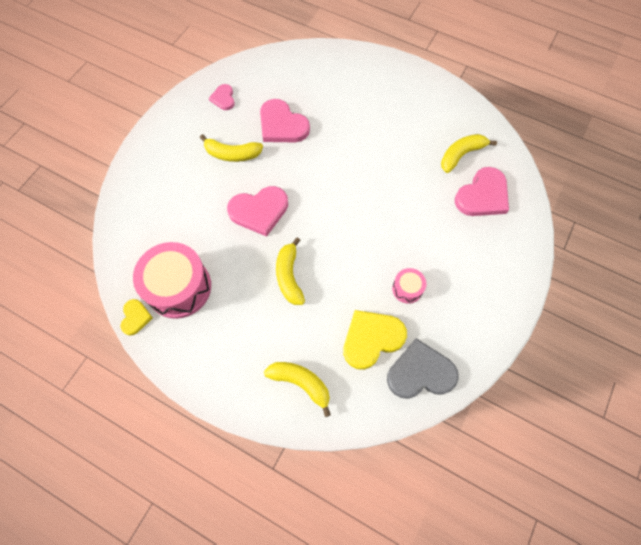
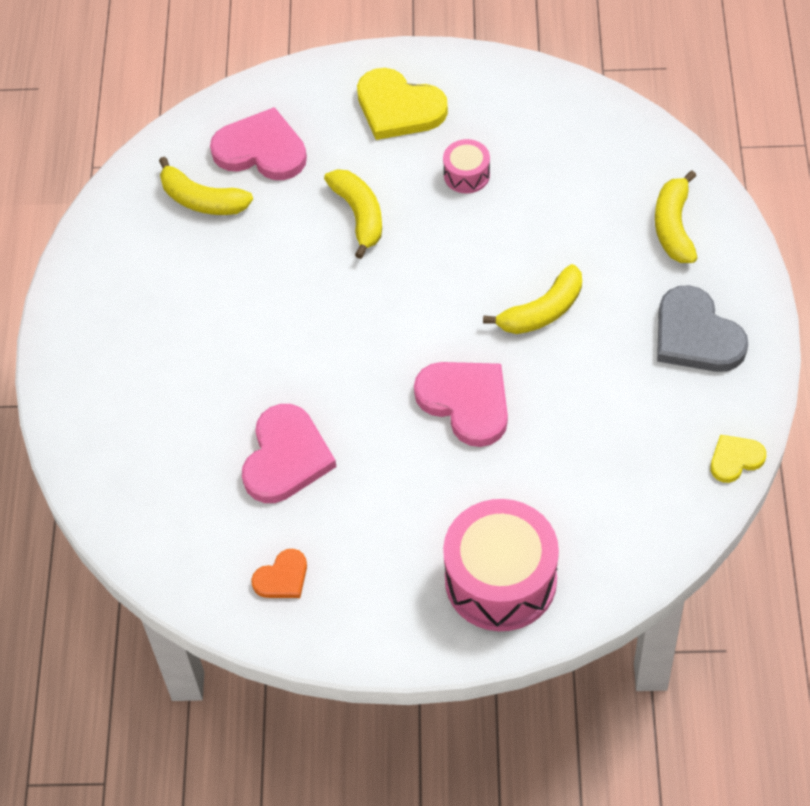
camera: 115 degrees left, 10 degrees down
pink drum [133,242,211,319] -> pink drum moved to [443,499,559,631]
yellow banana [200,134,263,162] -> yellow banana moved to [324,169,382,259]
pink heart [209,84,235,110] -> orange heart [251,549,307,598]
yellow heart [343,310,407,370] -> yellow heart moved to [357,68,448,140]
grey heart [387,338,458,399] -> grey heart moved to [657,285,748,372]

